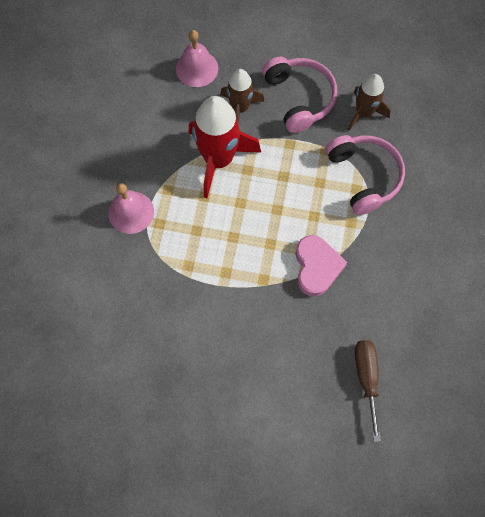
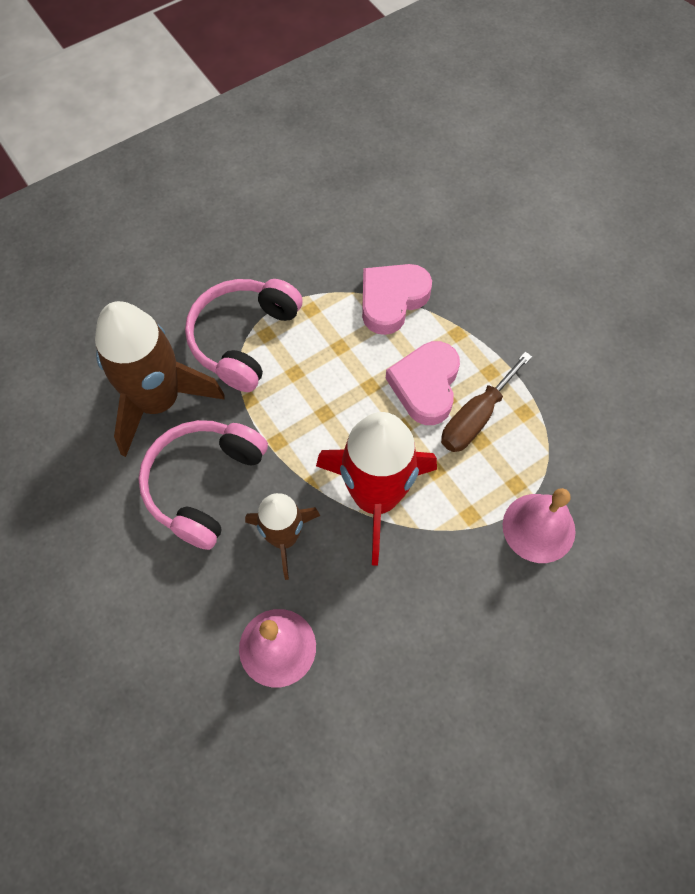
camera: 135 degrees left, 5 degrees down
brown rocket [348,74,391,131] -> brown rocket [95,301,225,457], size x1.65
brown screwdriver [355,340,381,442] -> brown screwdriver moved to [441,352,532,452]
none -> pink heart [386,341,460,425]

